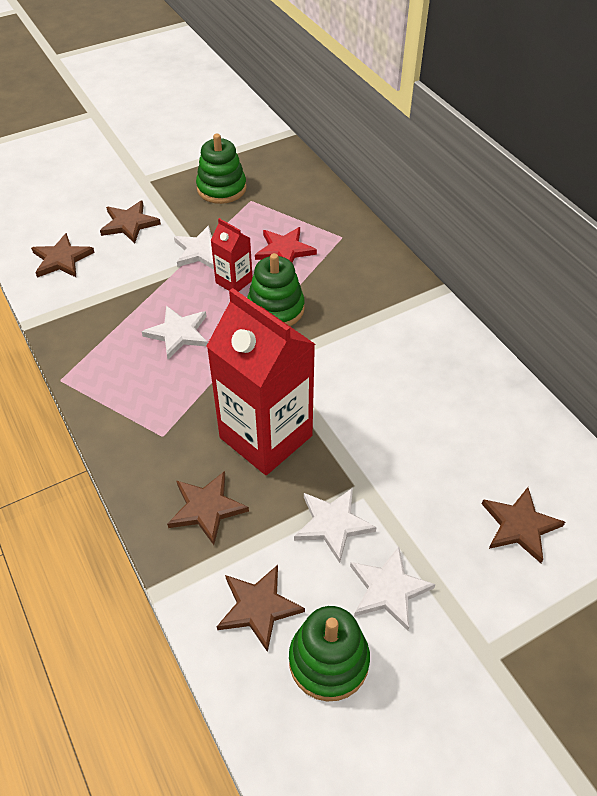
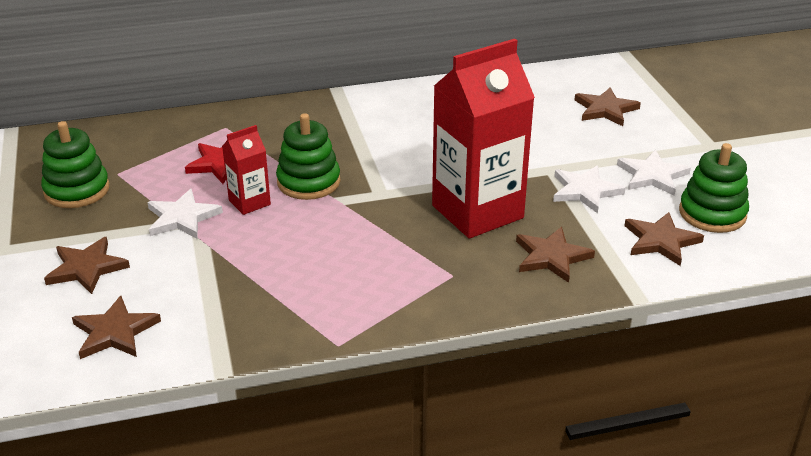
camera: 75 degrees left, 15 degrees down
white star [142,306,208,359] -> none

